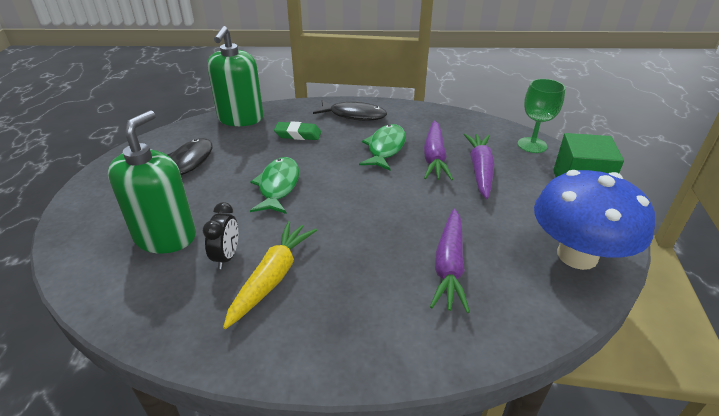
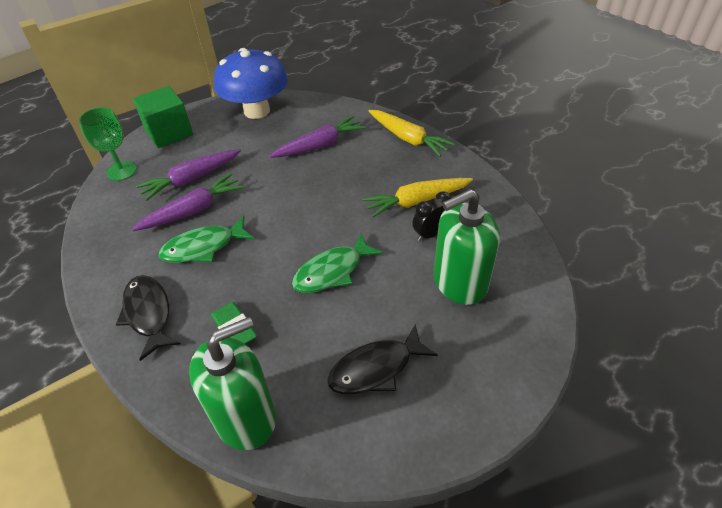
camera: 130 degrees left, 10 degrees up
none -> yellow carrot [369,110,455,157]

